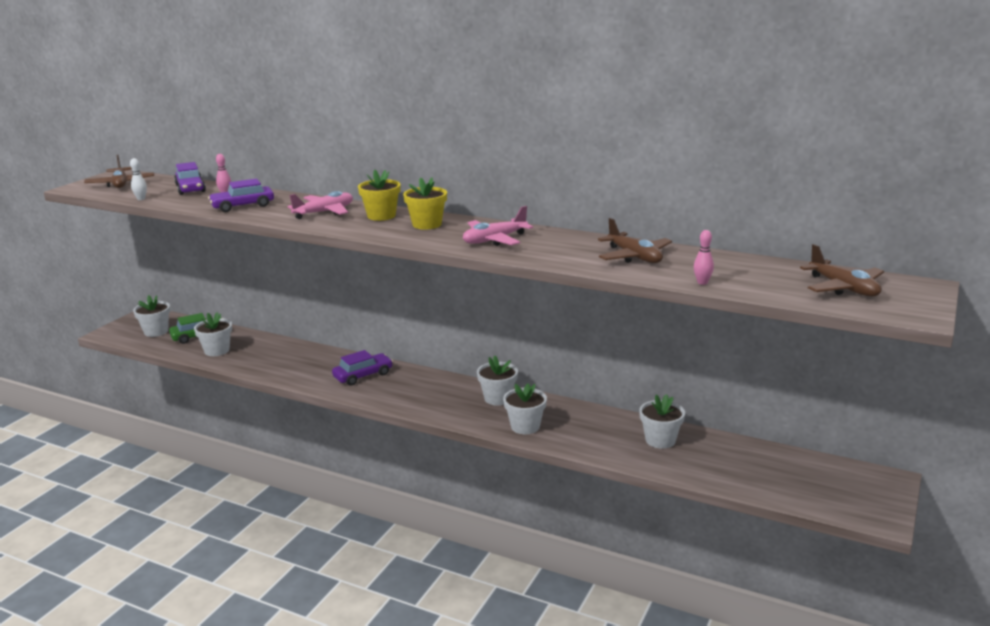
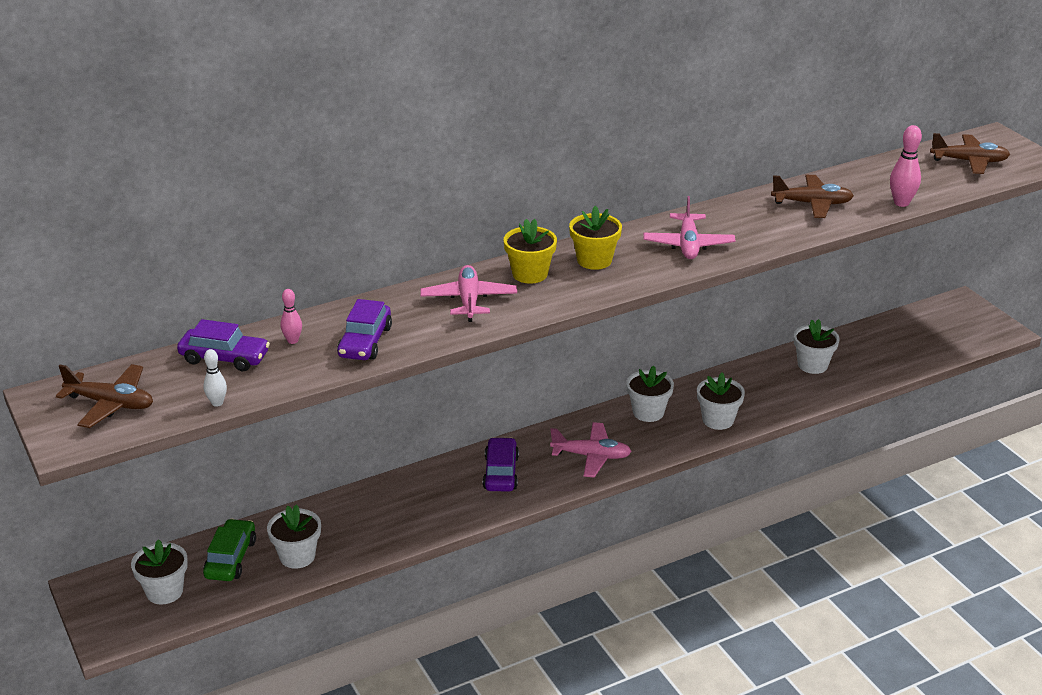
camera: 55 degrees left, 10 degrees up
pink bowling pin [694,230,714,285] -> pink bowling pin [890,125,922,207], size x1.62
none -> pink plane [550,422,632,478]

